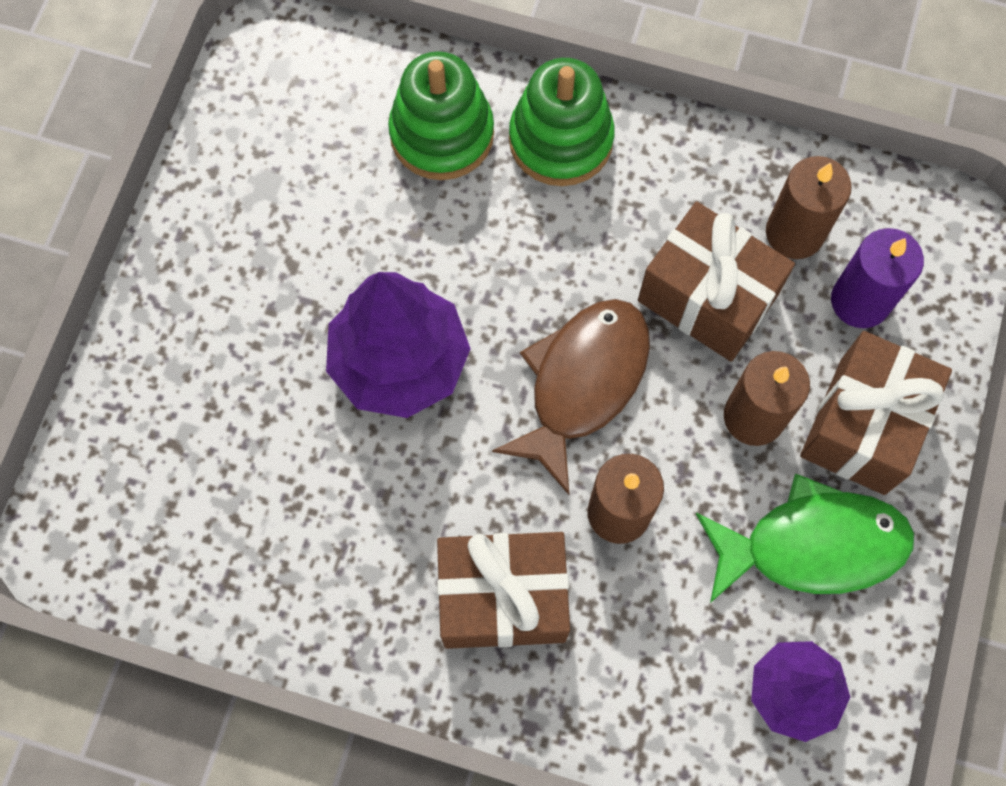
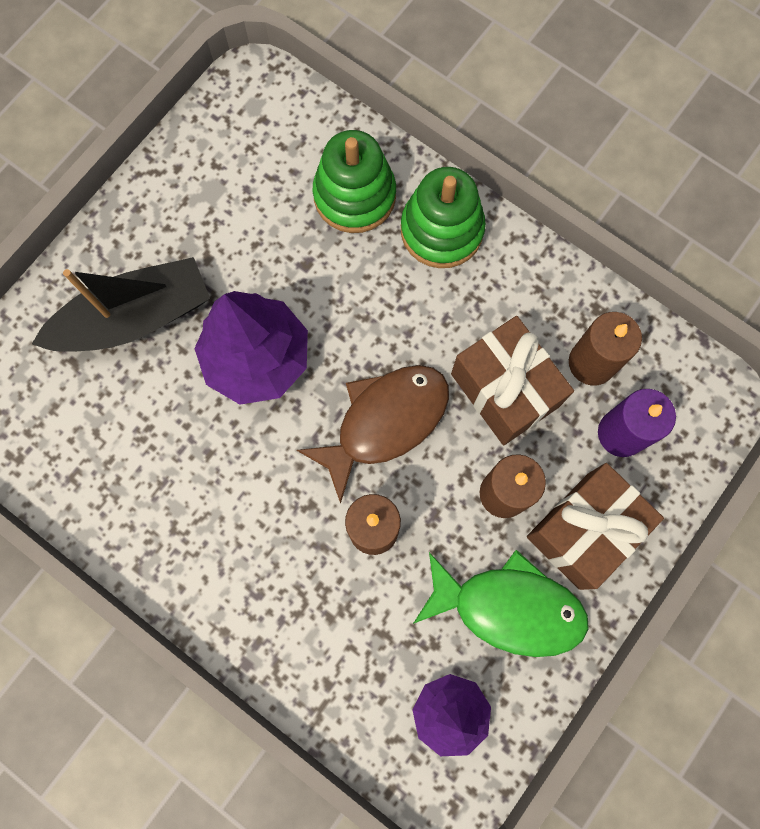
camera: 20 degrees right, 5 degrees up
brown gift [437,532,570,649] -> none
none -> black boat [32,257,210,352]

